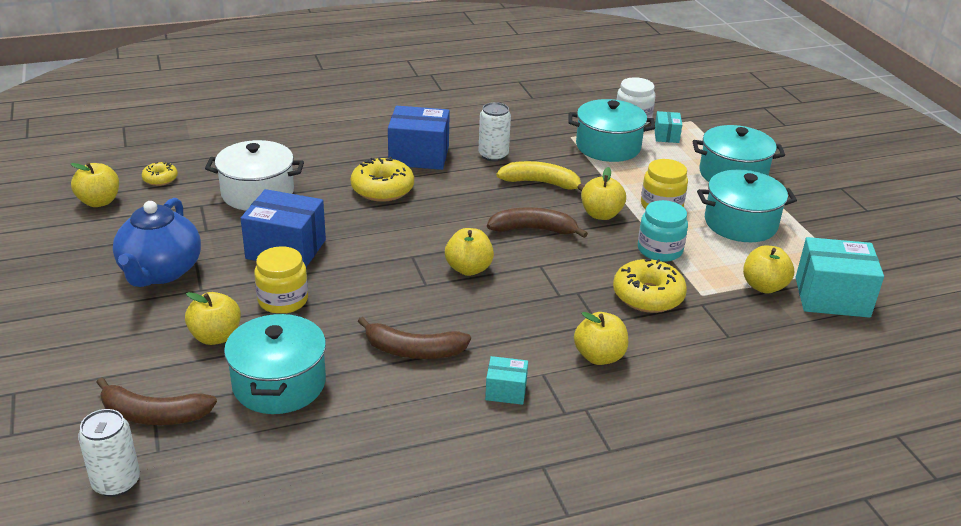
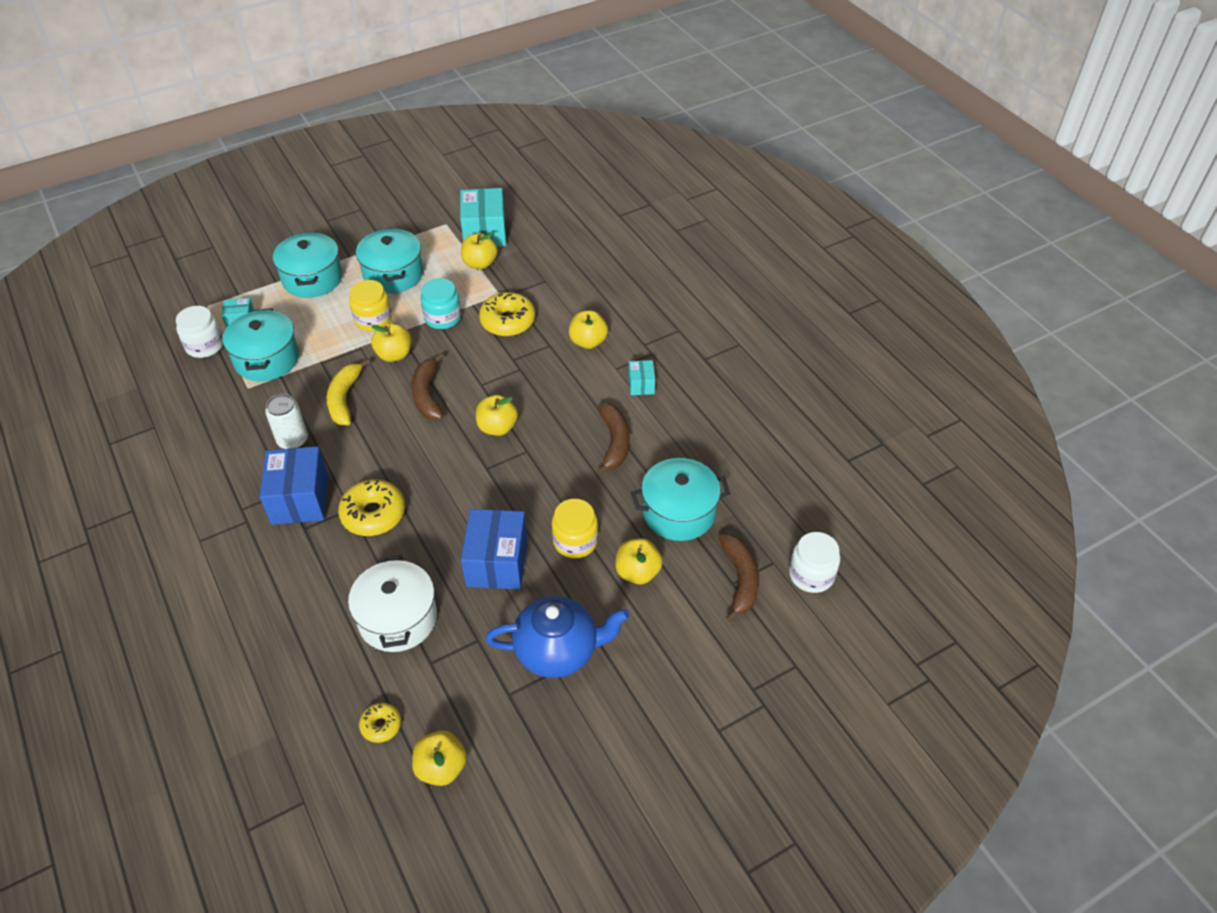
camera: 100 degrees left, 15 degrees up
white can [78,409,140,497] -> white jar [789,532,840,593]

